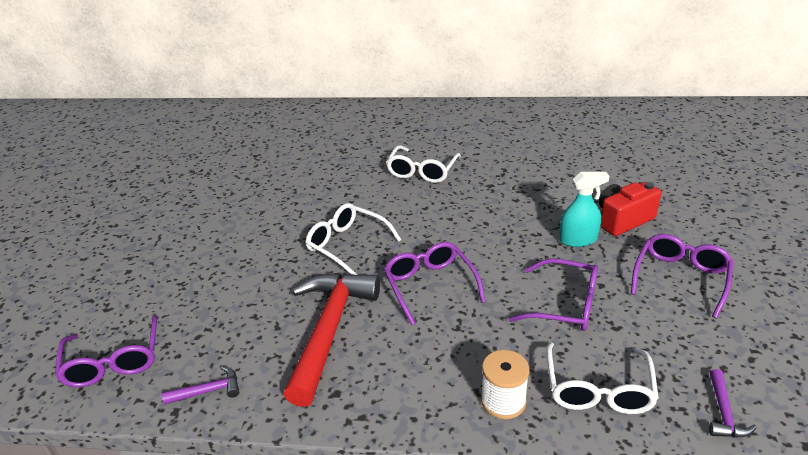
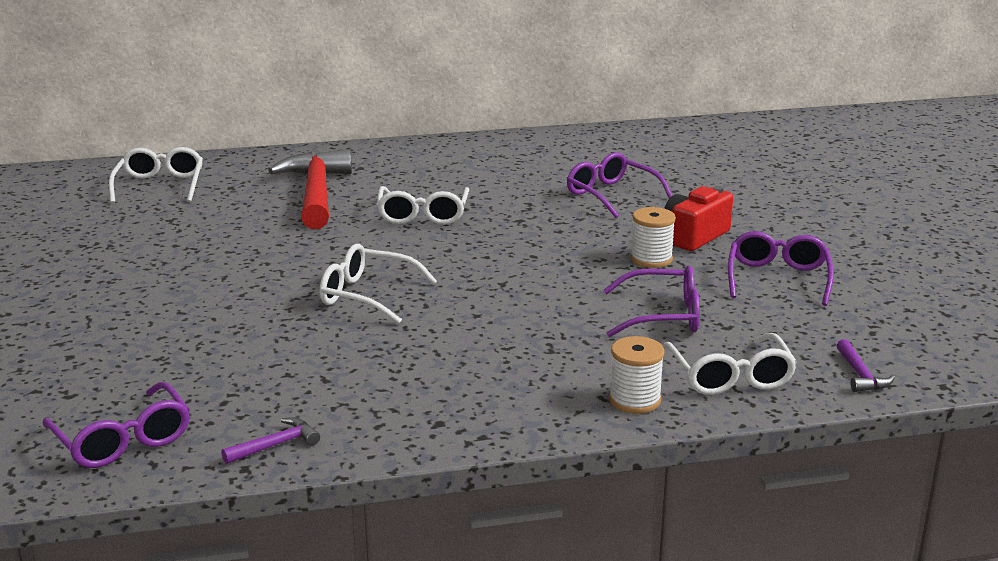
camera: 20 degrees left, 10 degrees down
red hammer [284,273,380,407] -> red hammer moved to [268,149,352,229]
purple glasses [384,242,485,325] -> purple glasses moved to [567,152,673,218]
turquoise spray bottle [559,172,609,247] -> white spool [631,207,676,268]
none -> white glasses [109,147,203,204]

